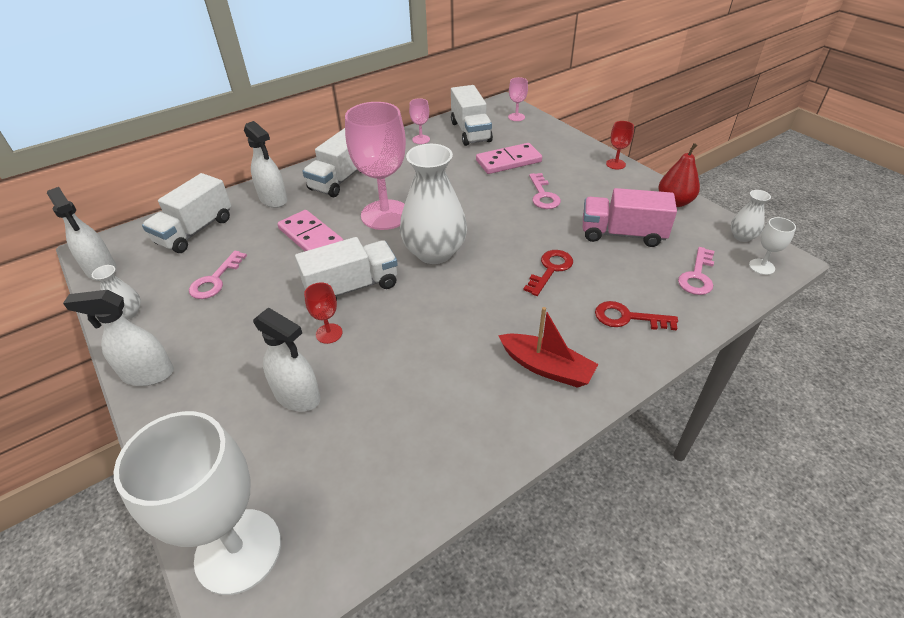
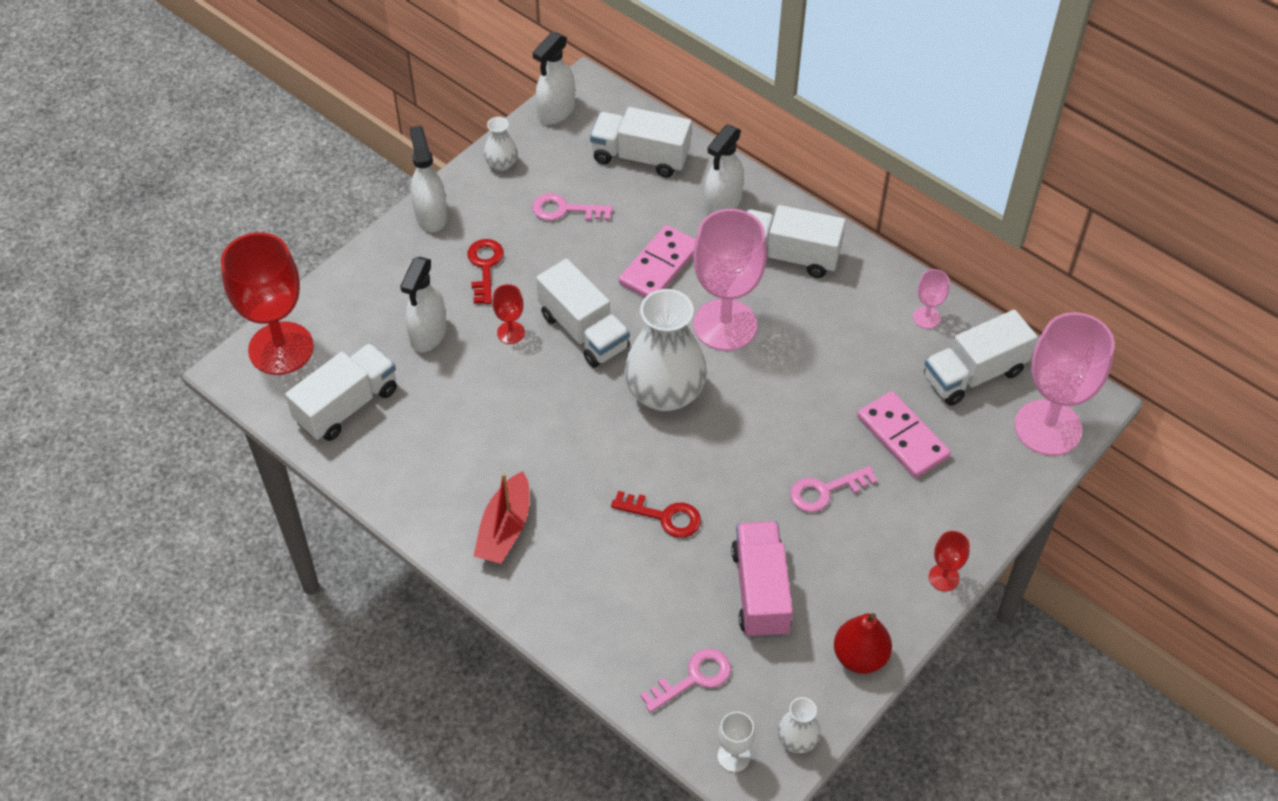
camera: 75 degrees right, 10 degrees up
white goblet [114,411,281,595] -> red goblet [221,232,314,375]
pink goblet [508,77,528,121] -> pink goblet [1015,312,1115,456], size x2.31
red key [595,301,678,331] -> red key moved to [467,239,504,304]
pink key [678,247,714,295] -> pink key turned 135 degrees clockwise [640,649,731,712]
none -> white truck [285,343,397,441]

